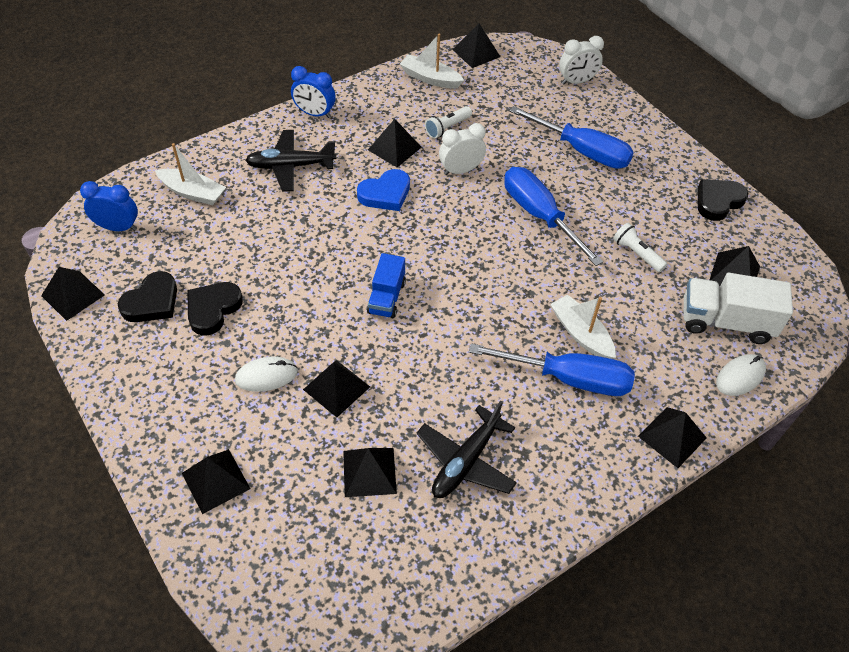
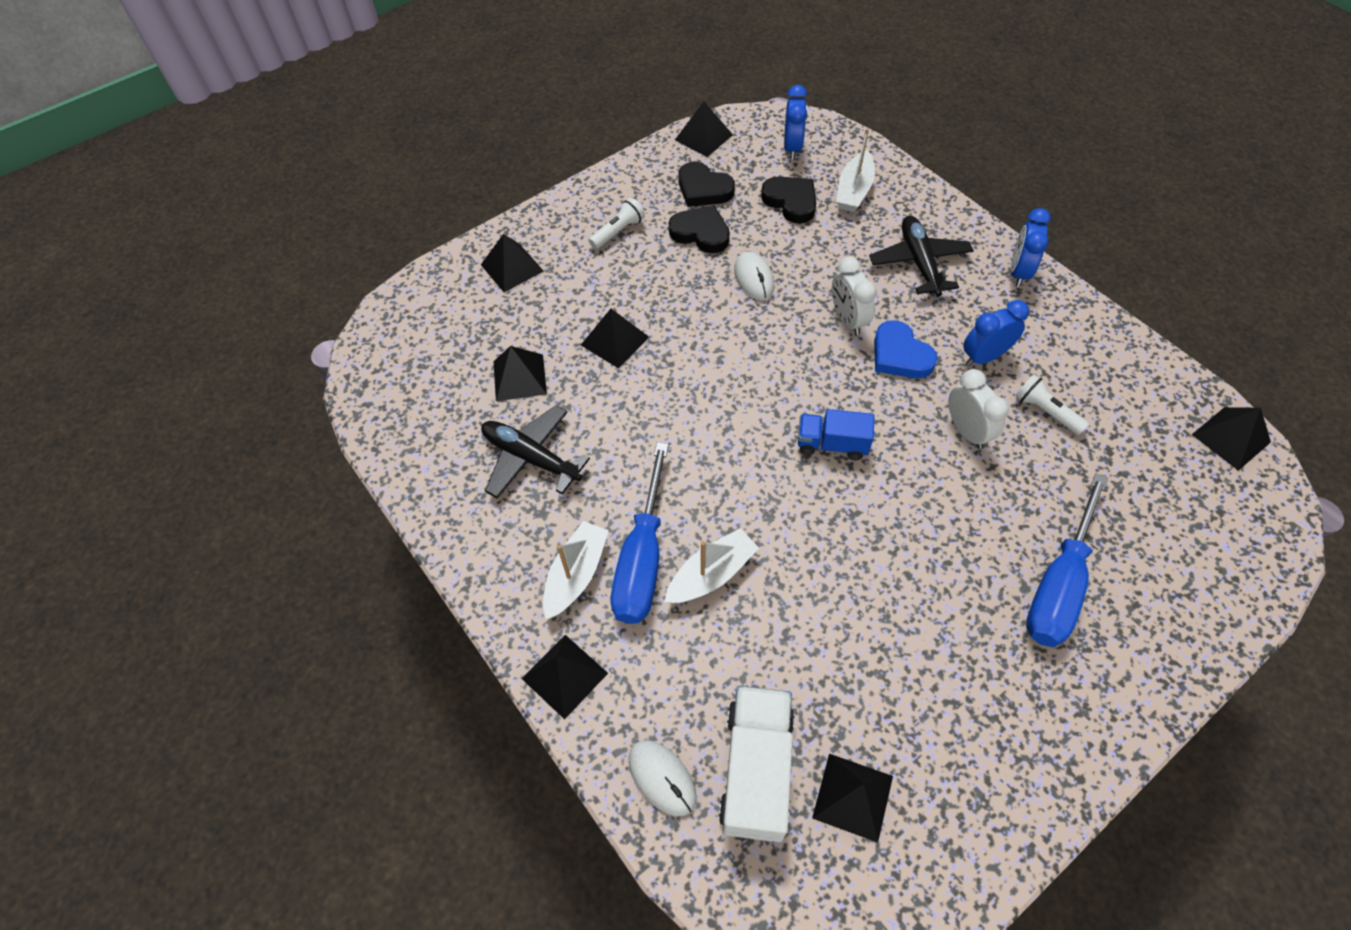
camera: 90 degrees right, 5 degrees up
white mouse [235,357,298,392] -> white mouse moved to [734,252,774,300]
blue truck [367,253,406,318] -> blue truck moved to [798,409,874,460]
black pyramid [368,119,422,167] -> blue clock [963,300,1029,366]
white boat [400,34,464,88] -> white boat moved to [543,521,609,620]
blue screwdriver [504,167,603,266] -> none
white clock [559,36,604,85] -> white clock moved to [832,257,877,335]
white flashlight [613,223,667,272] -> white flashlight moved to [588,198,645,249]
black heart [698,179,748,221] -> black heart moved to [761,176,816,224]

